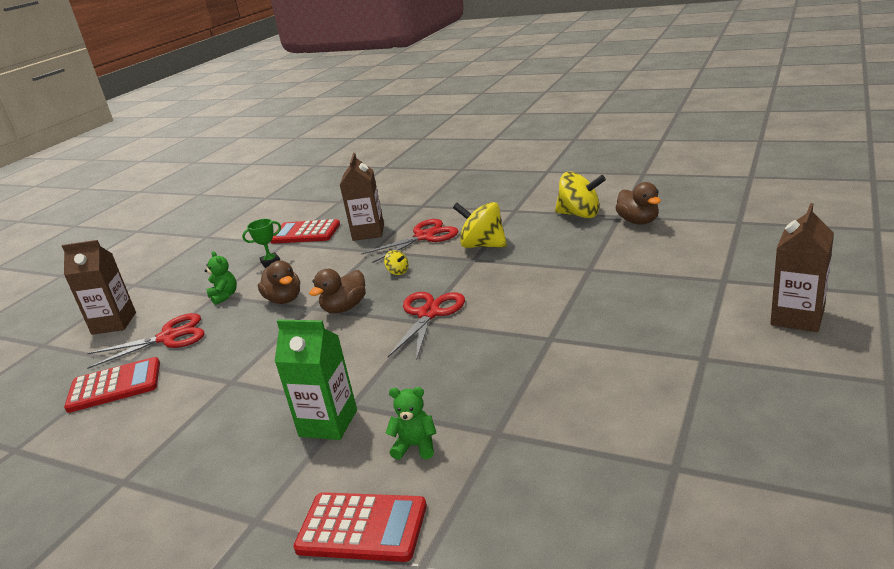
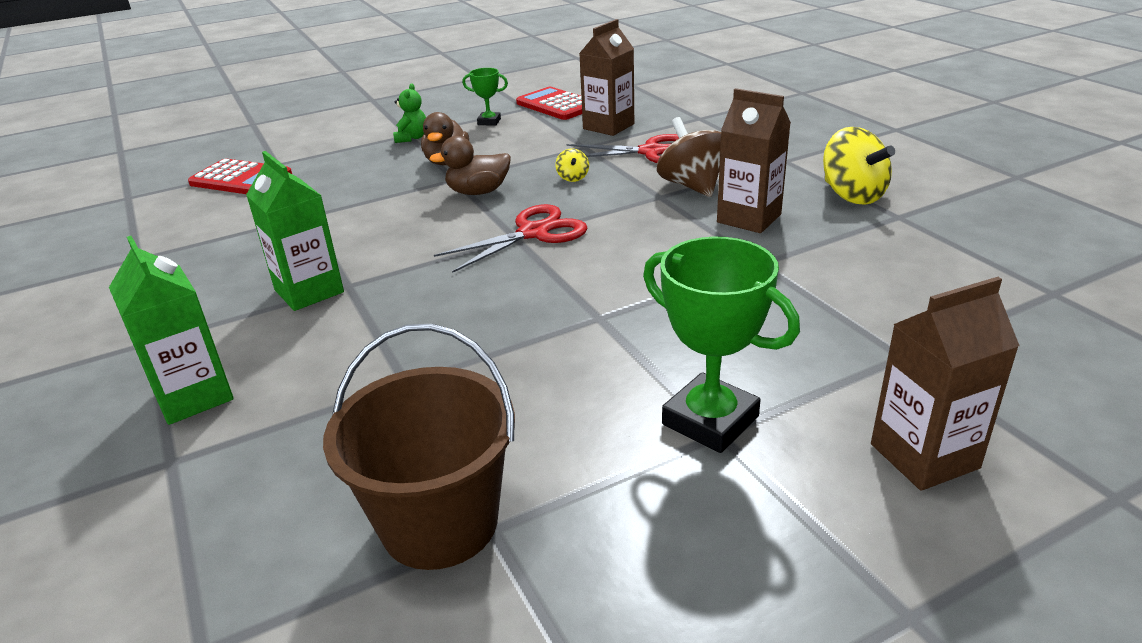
camera: 35 degrees right, 5 degrees up
brown carton [62,240,136,335] -> brown carton moved to [717,88,791,233]
red scissors [87,313,205,369] -> none
red calculator [293,492,427,562] -> green carton [109,236,234,425]
green teddy bear [385,387,436,460] -> none
yellow spinning top [453,202,507,248] -> brown spinning top [657,117,721,197]
brown duck [615,182,661,225] -> none
none -> brown bucket [323,324,515,570]
none -> green trophy [643,237,800,453]

